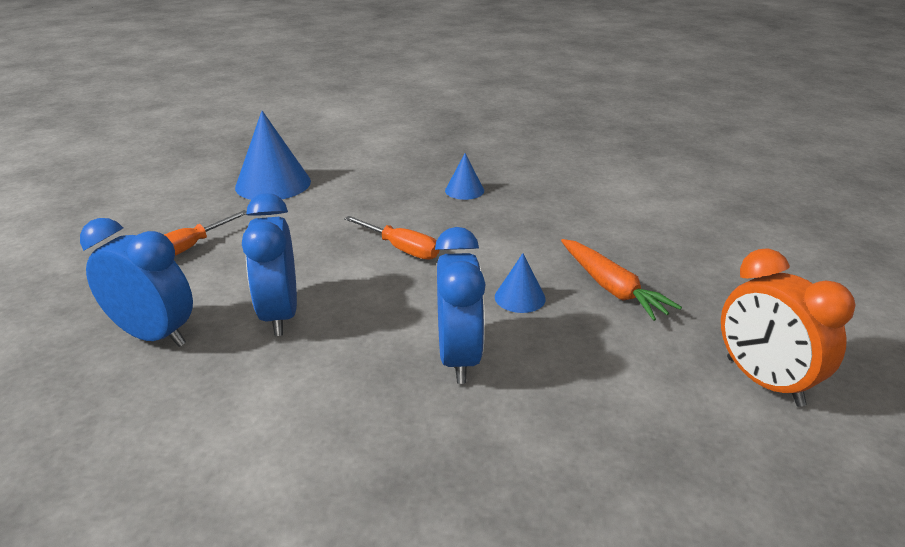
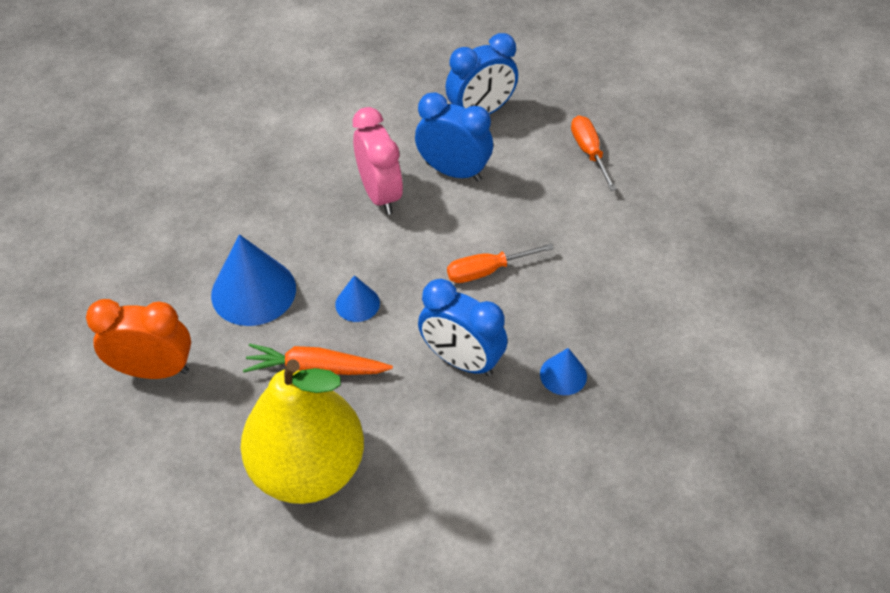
camera: 125 degrees right, 20 degrees up
blue cone [235,111,311,200] -> blue cone moved to [211,234,296,326]
blue clock [435,227,486,384] -> blue clock moved to [418,279,508,376]
none -> yellow pear [240,359,364,504]
none -> pink clock [353,107,403,215]

